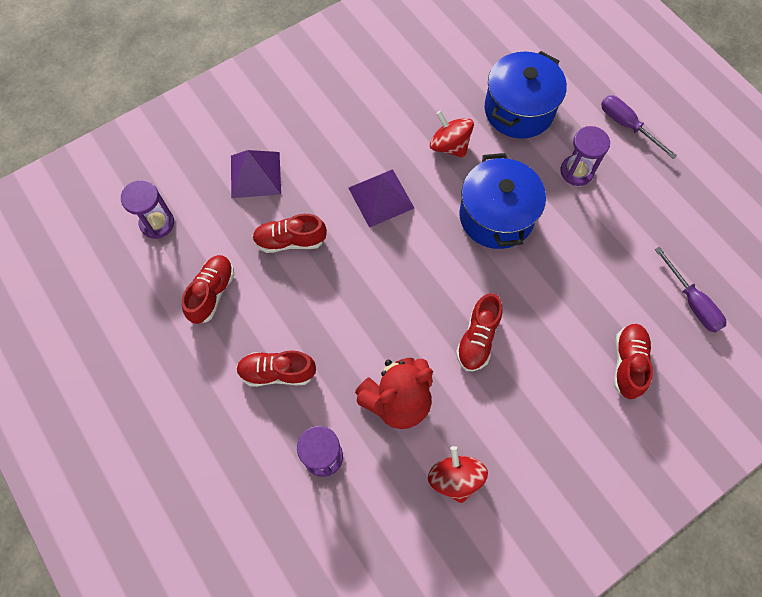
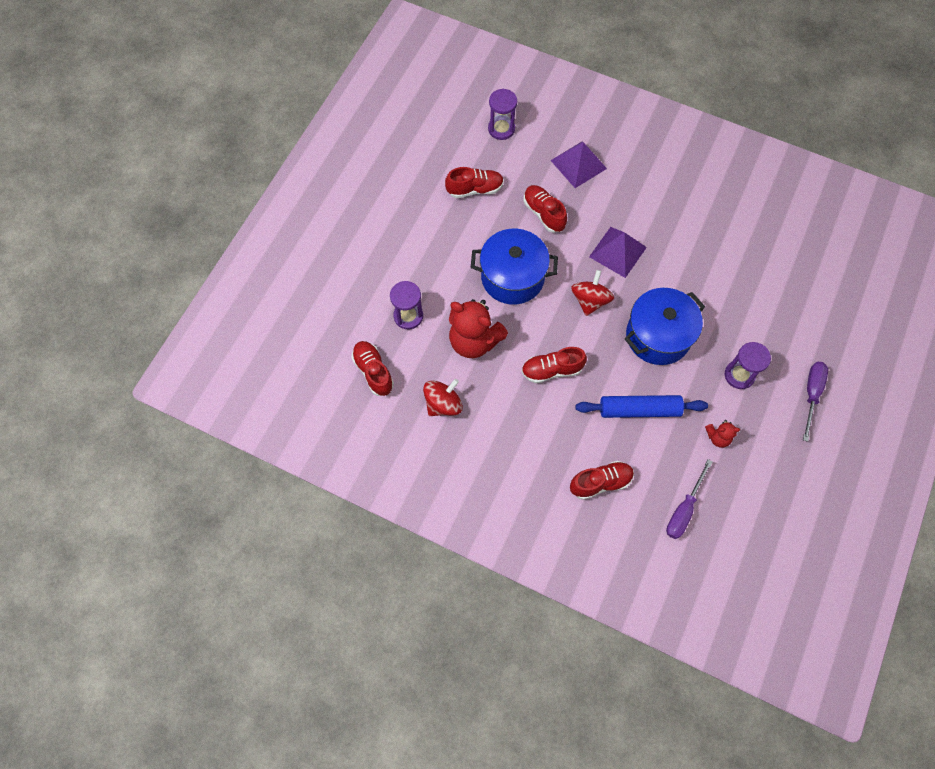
camera: 60 degrees right, 0 degrees up
red shoe [236,350,316,387] -> red shoe moved to [351,341,394,396]
red spinning top [430,111,474,158] -> red spinning top moved to [571,270,614,316]
blue pot [484,51,567,139] -> blue pot moved to [471,229,558,305]
none -> blue rolling pin [576,395,708,418]
none -> red teddy bear [705,420,740,448]

